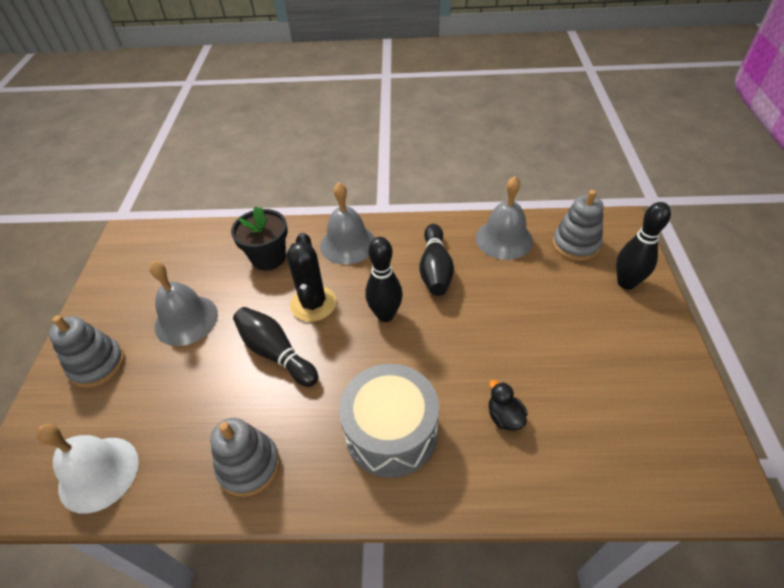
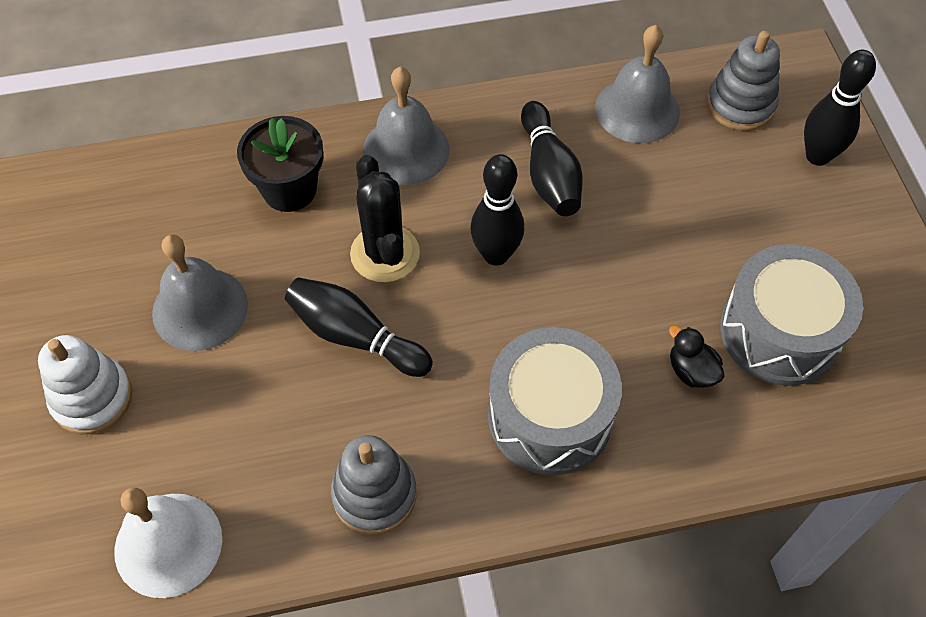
camera: 15 degrees left, 10 degrees up
grey stacking toy [49,315,125,388] -> white stacking toy [38,335,132,434]
none -> grey drum [720,244,863,386]

